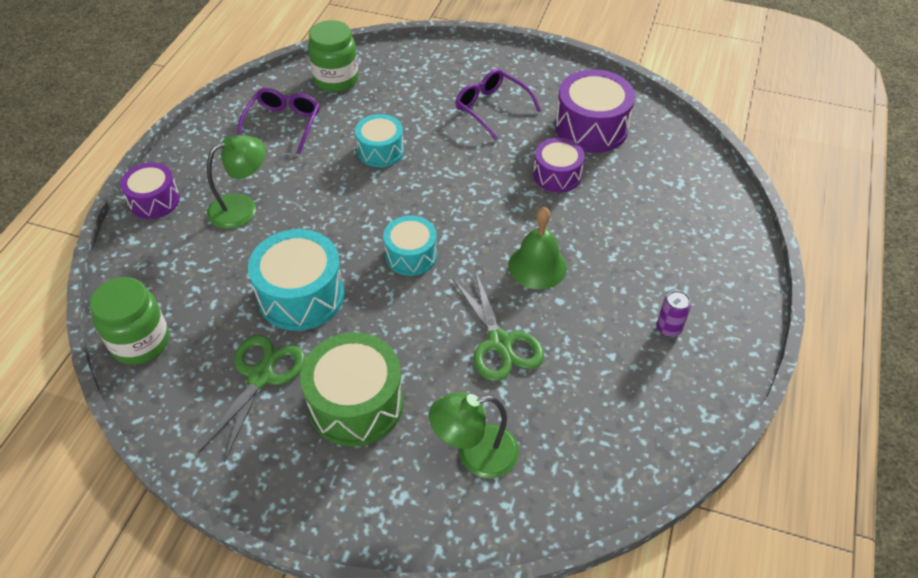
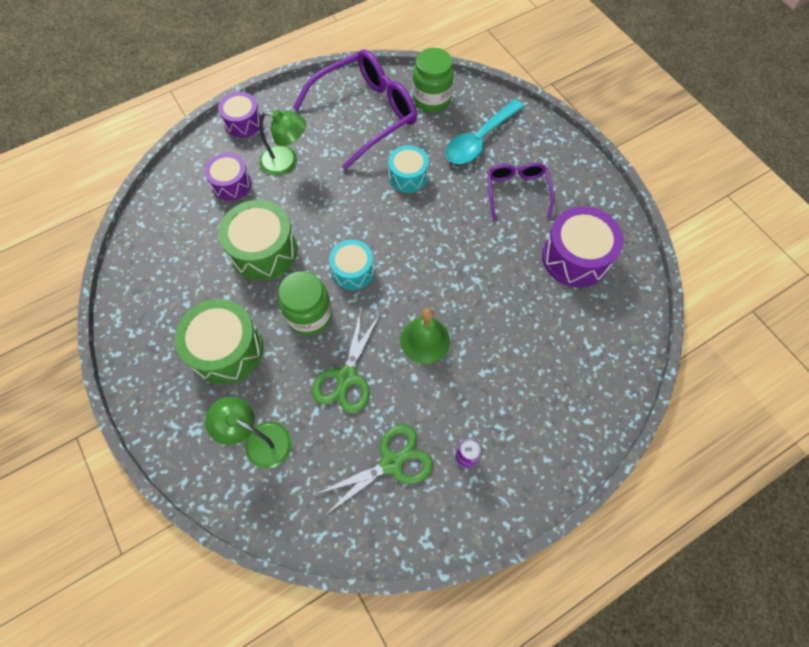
camera: 40 degrees right, 15 degrees up
green jar [90,277,169,365] -> green jar moved to [278,271,332,335]
green scissors [199,335,305,462] -> green scissors moved to [314,424,433,515]
purple glasses [238,88,320,154] -> purple glasses [293,49,417,170], size x1.78
turquoise drum [248,229,345,331] -> green drum [219,200,297,281]
purple drum [533,138,585,193] -> purple drum moved to [204,153,252,201]
none -> turquoise spoon [445,99,524,164]

